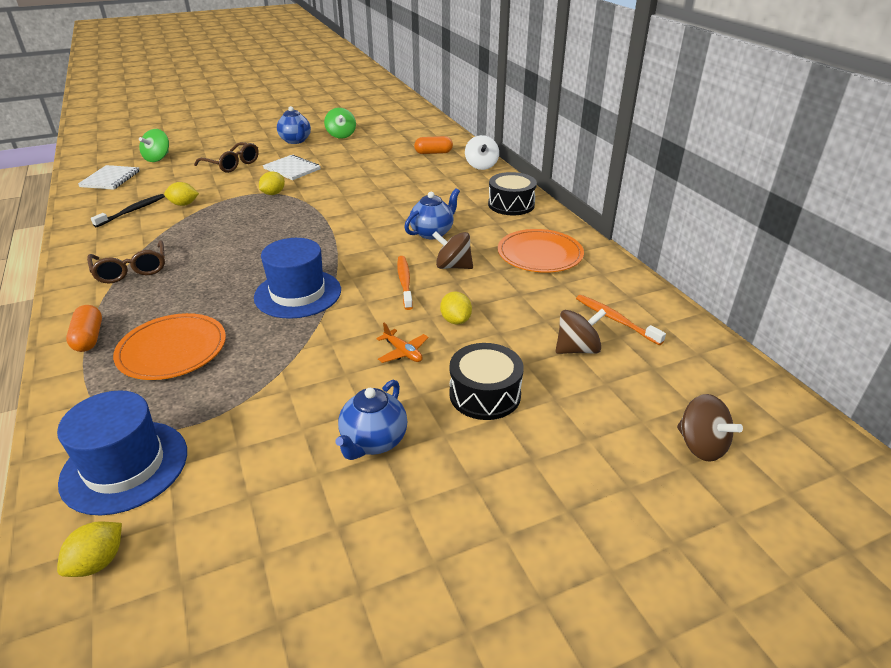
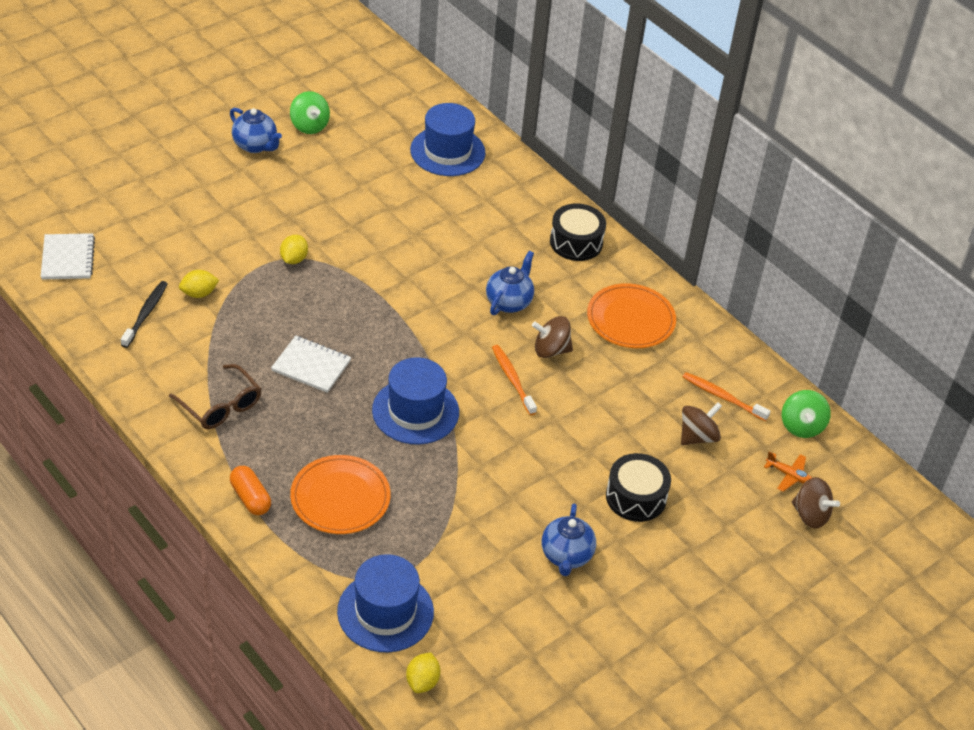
camera: 20 degrees left, 10 degrees up
green spinning top [139,129,169,162] -> green spinning top moved to [782,390,831,438]
brown glasses [194,142,259,173] -> none
white notebook [263,155,321,180] -> white notebook moved to [271,336,351,393]
orange plane [376,323,429,363] -> orange plane moved to [764,451,812,492]
orange capsule [414,136,453,154] -> blue hat [410,103,485,176]
yellow lemon [440,292,472,325] -> none
white spinning top [465,135,499,170] -> none

